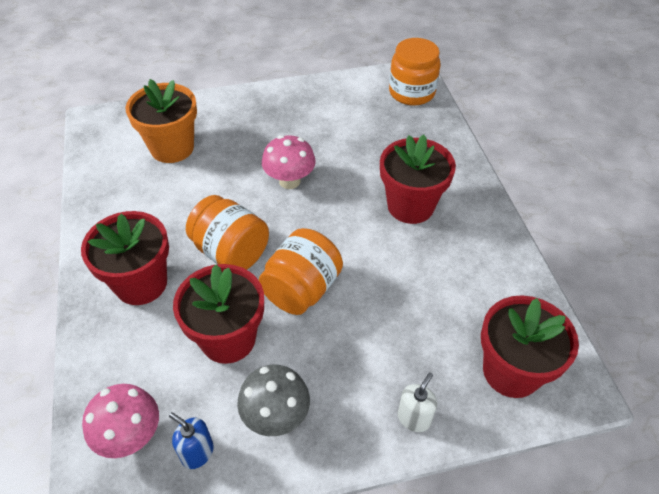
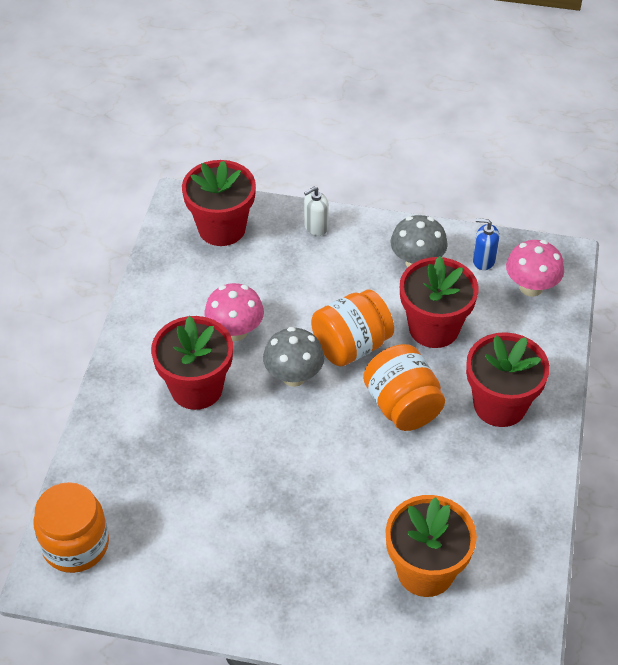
camera: 155 degrees left, 0 degrees up
blue soap dispenser [169,412,214,469] -> blue soap dispenser turned 135 degrees clockwise [473,218,499,270]
pink mushroom [262,135,316,189] -> pink mushroom moved to [204,283,264,341]
none -> grey mushroom [263,327,324,387]

